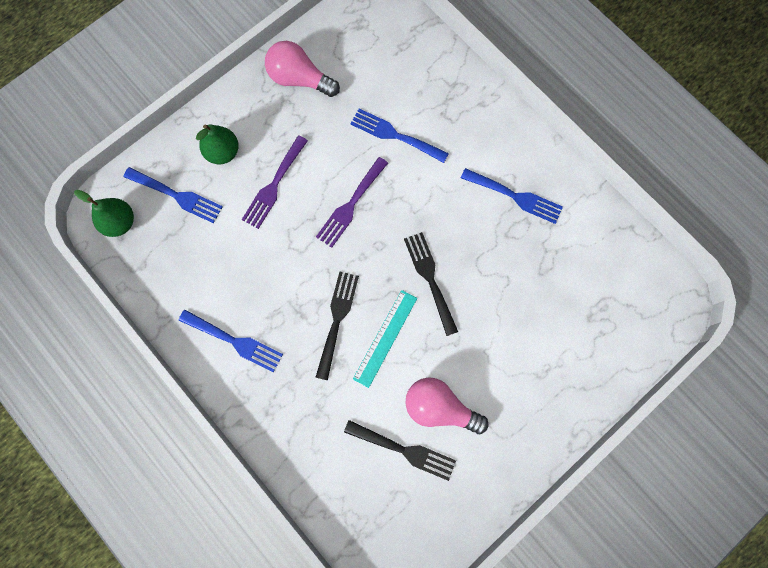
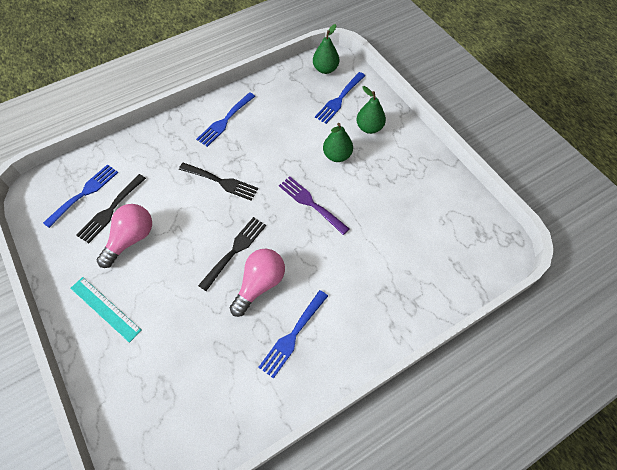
camera: 100 degrees right, 15 degrees down
purple fork [242,135,308,229] -> green pear [323,123,353,162]
pink light bulb [265,41,340,97] -> pink light bulb moved to [230,249,285,317]
blue fork [350,109,449,163] -> blue fork moved to [43,164,118,228]
turquoise ruler [353,290,417,388] -> turquoise ruler moved to [70,277,142,343]
black fork [404,232,458,336] -> black fork turned 45 degrees counterclockwise [198,217,266,291]

